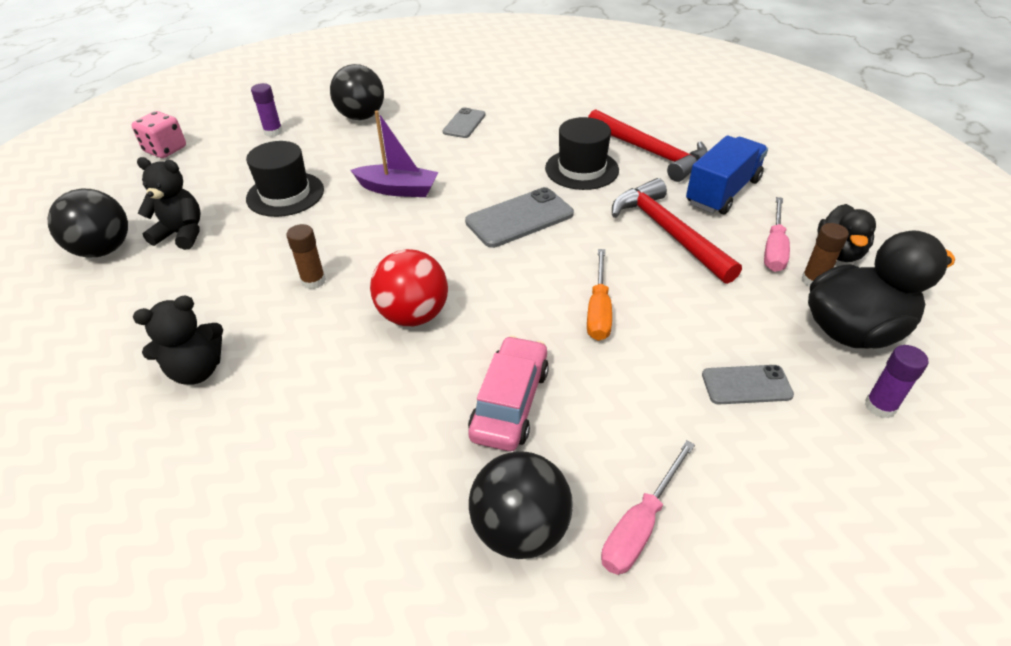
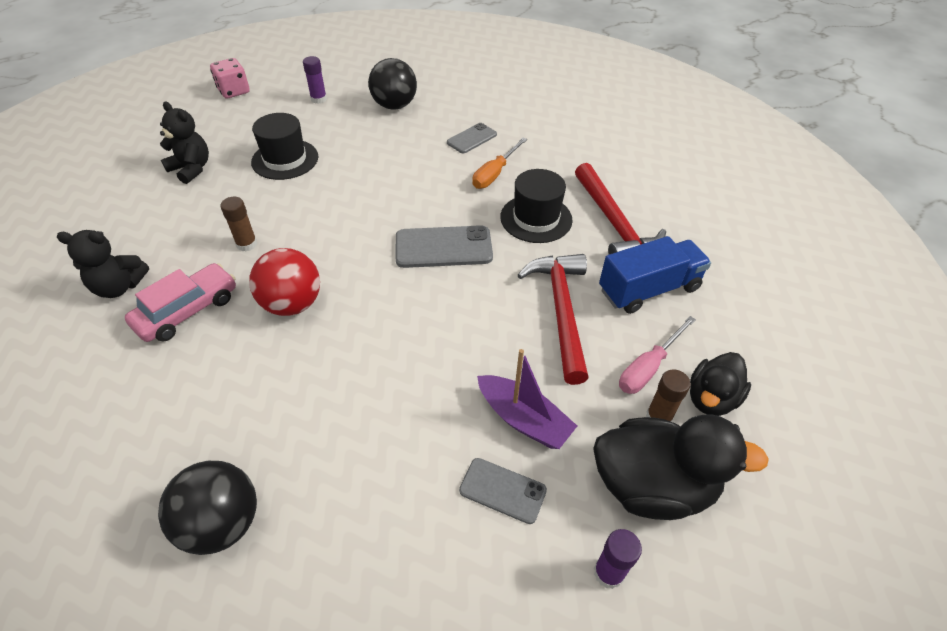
camera: 25 degrees right, 5 degrees up
black ball [48,189,128,258] -> none
purple boat [351,111,438,197] -> purple boat moved to [477,349,577,449]
pink car [468,336,549,451] -> pink car moved to [125,263,236,342]
orange screwdriver [587,249,612,341] -> orange screwdriver moved to [472,138,527,189]
pink screwdriver [601,440,695,575] -> none

